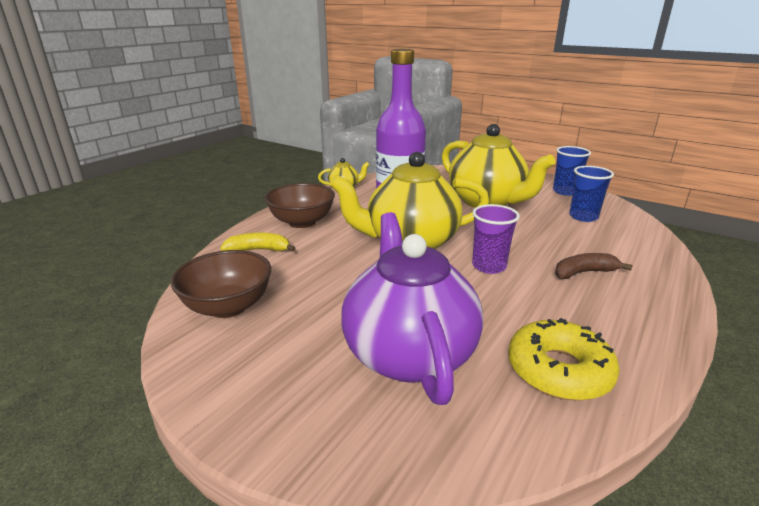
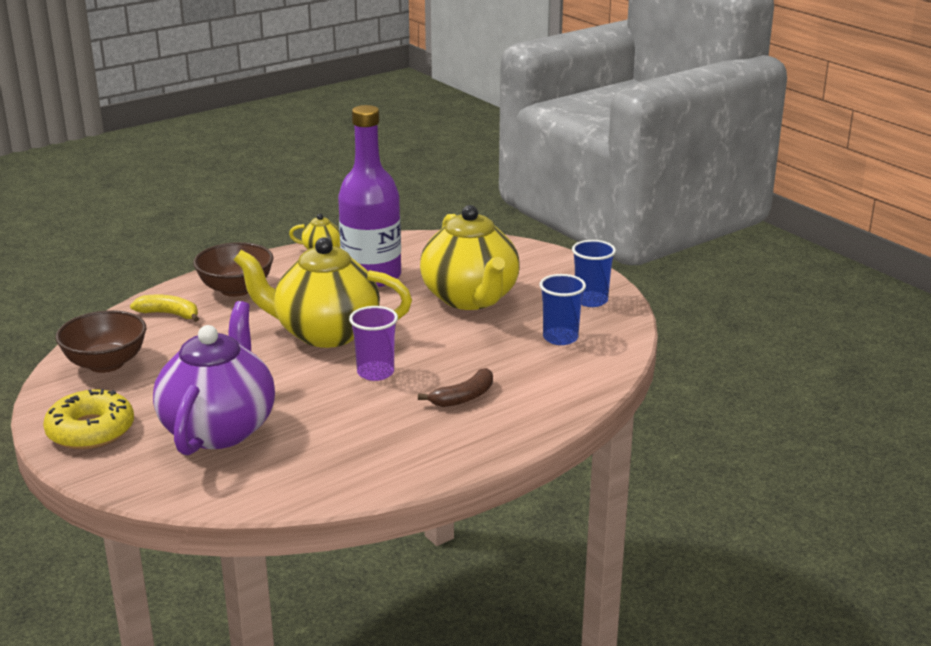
camera: 20 degrees right, 0 degrees up
yellow donut [508,318,620,401] -> yellow donut moved to [43,389,134,449]
brown banana [555,253,633,279] -> brown banana turned 135 degrees clockwise [418,368,493,407]

